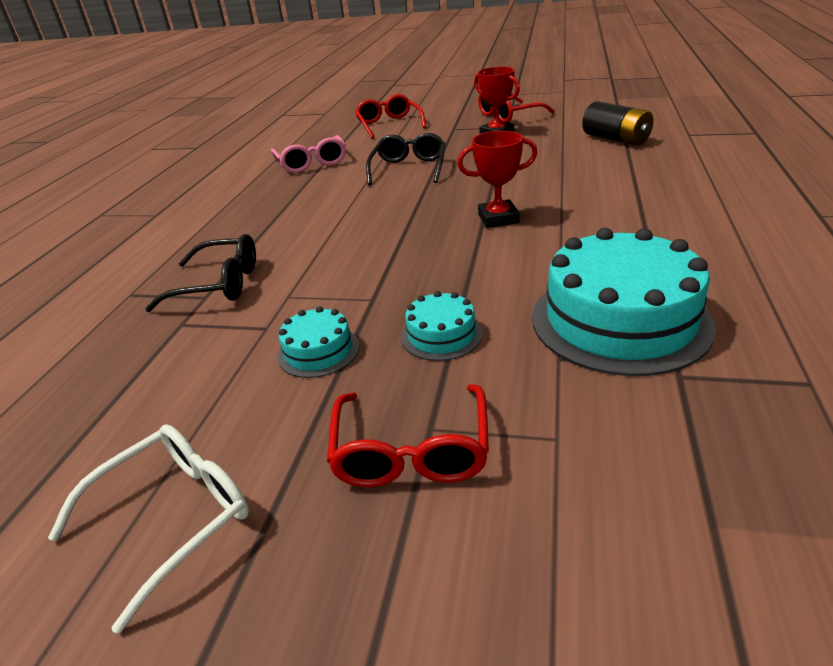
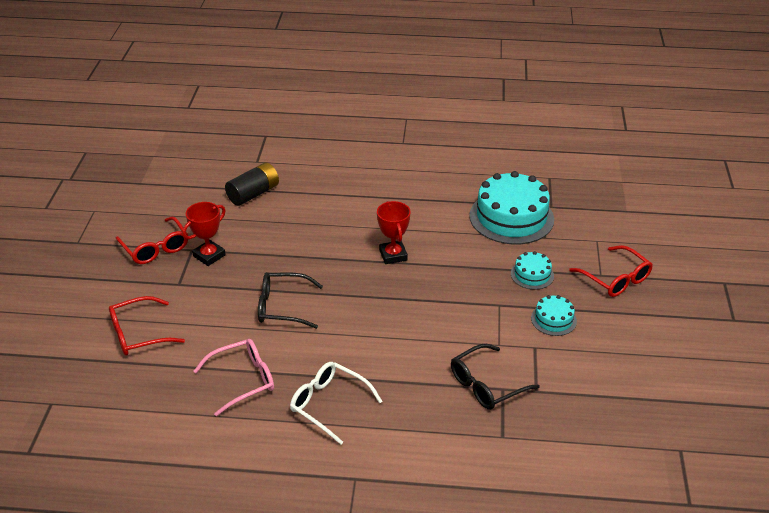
camera: 100 degrees left, 5 degrees up
white glasses [48,424,249,634] -> white glasses moved to [290,362,383,445]
black glasses [145,234,256,312] -> black glasses turned 120 degrees counterclockwise [451,344,540,410]
red glasses [327,384,489,487] -> red glasses turned 60 degrees clockwise [569,245,653,297]

